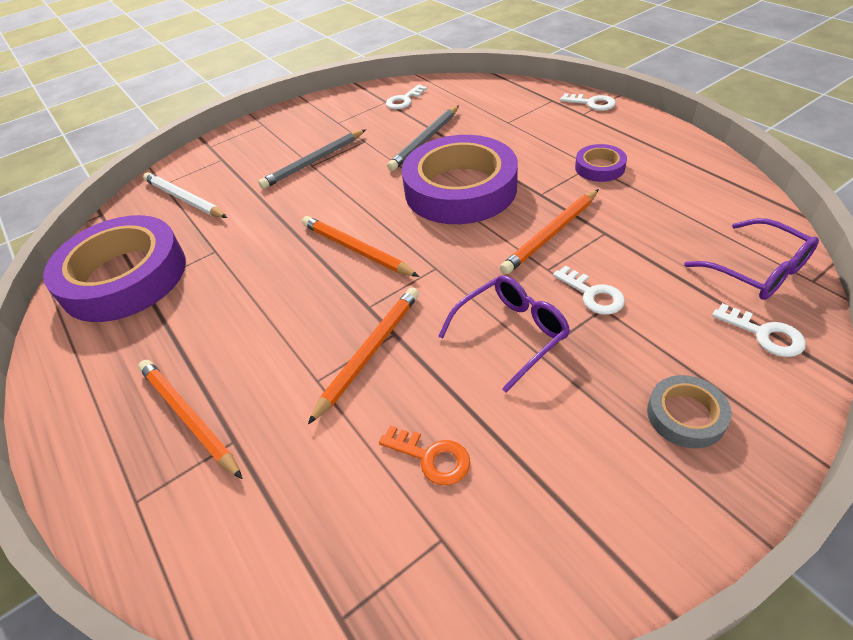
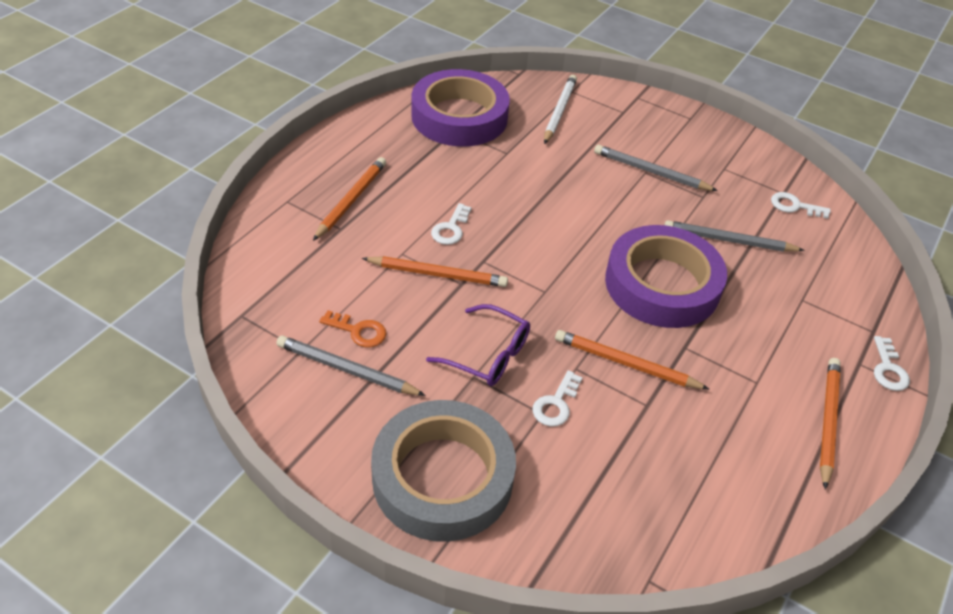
camera: 60 degrees right, 0 degrees up
orange pencil [302,216,419,277] -> orange pencil moved to [820,358,841,490]
orange key [379,425,470,485] -> orange key turned 75 degrees counterclockwise [319,310,386,347]
purple tape [575,144,627,182] -> none
grey tape [647,375,732,449] -> grey tape [371,400,516,542], size x2.31
purple glasses [684,218,819,300] -> none
white key [712,303,806,357] -> white key moved to [431,203,472,245]
none -> grey pencil [276,336,426,396]

